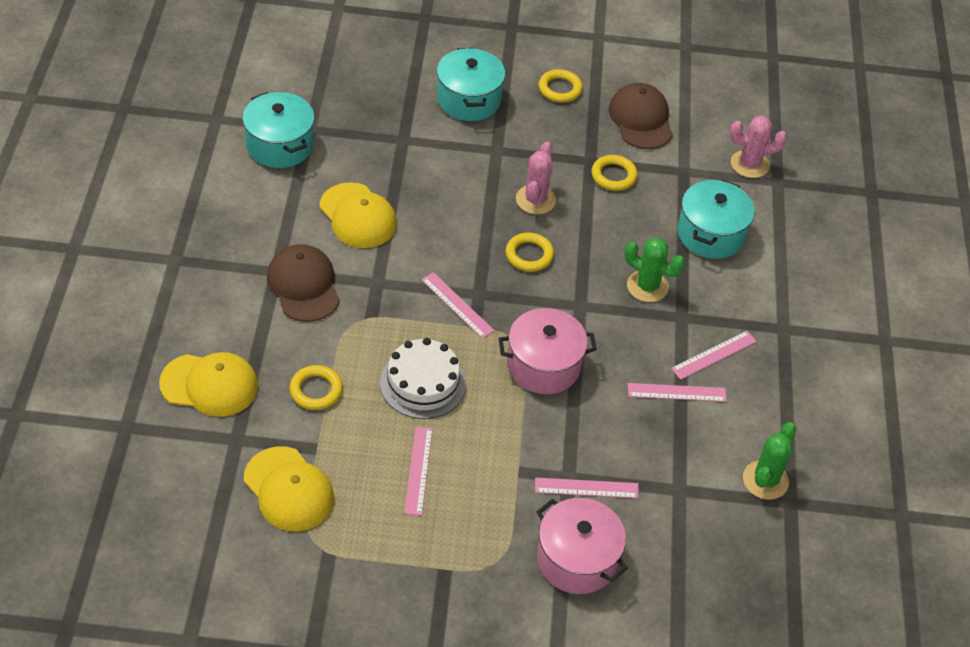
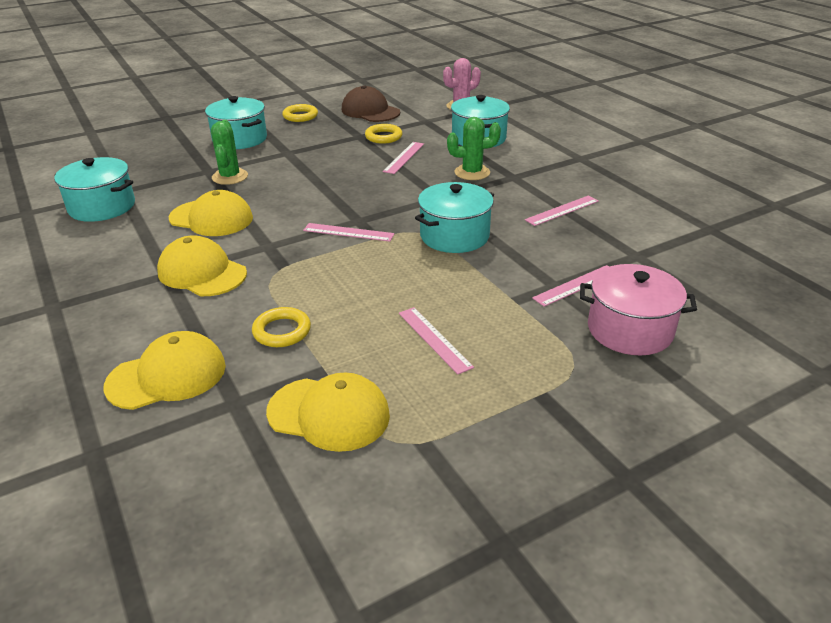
camera: 30 degrees left, 15 degrees down
brown cap [267,244,340,322] -> yellow cap [157,235,247,296]
white cake [380,338,466,419] -> none
pink pot [498,308,597,394] -> turquoise pot [415,182,494,253]
yellow ring [506,232,554,272] -> none
pink cactus [516,142,556,214] -> none
pink ruler [671,331,757,380] -> pink ruler moved to [383,142,424,174]
green cactus [743,422,796,500] -> green cactus moved to [211,120,248,185]

